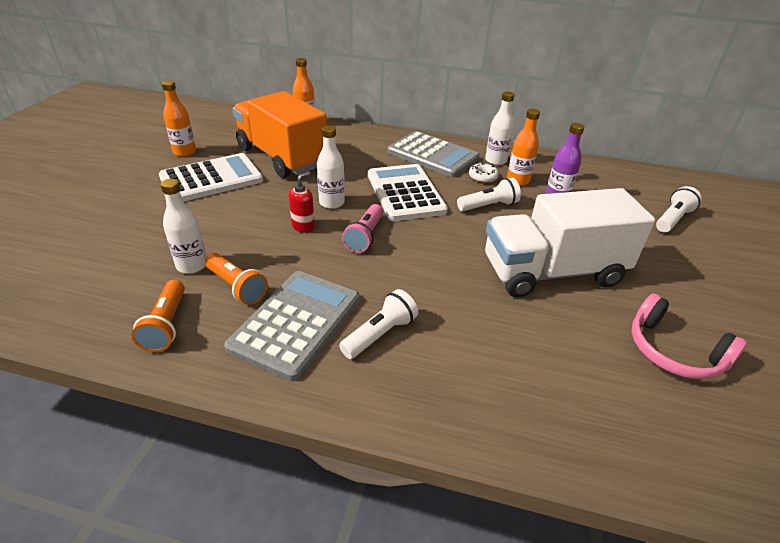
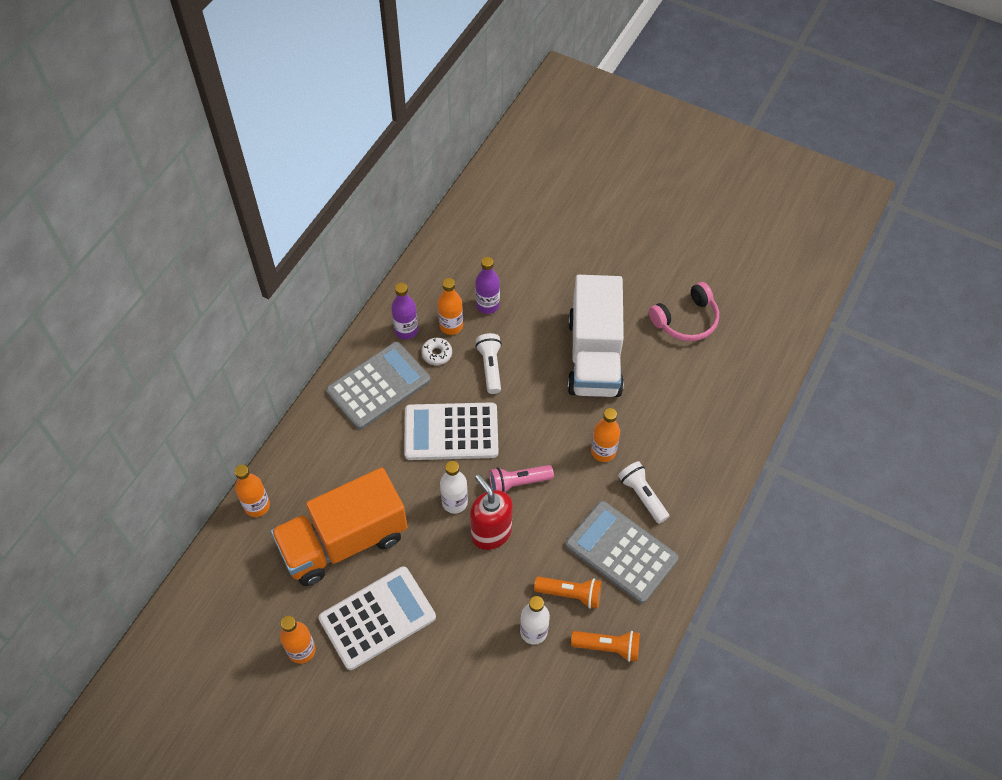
camera: 75 degrees left, 20 degrees up
white calculator [159,153,263,202] -> white calculator turned 75 degrees clockwise [319,566,436,670]
orange flashlight [205,253,268,305] -> orange flashlight turned 45 degrees clockwise [534,576,602,609]
red soap dispenser [289,172,315,233] -> red soap dispenser [470,474,513,550], size x1.74
pink flashlight [342,204,384,253] -> pink flashlight turned 135 degrees clockwise [489,465,554,493]
white bottle [485,91,514,165] -> purple bottle [391,283,418,340]
white flashlight [656,186,702,232] -> none
none -> orange bottle [591,408,620,462]

